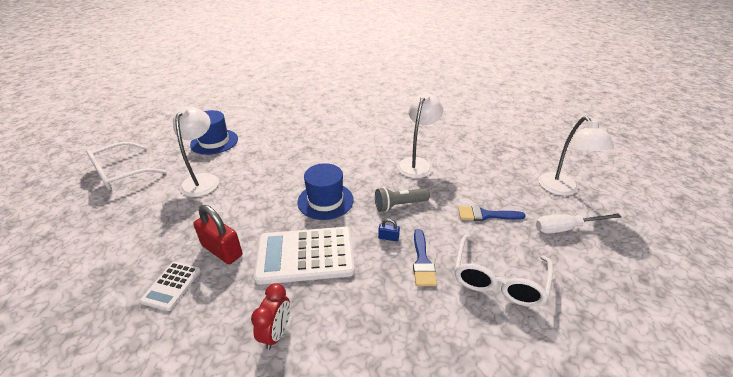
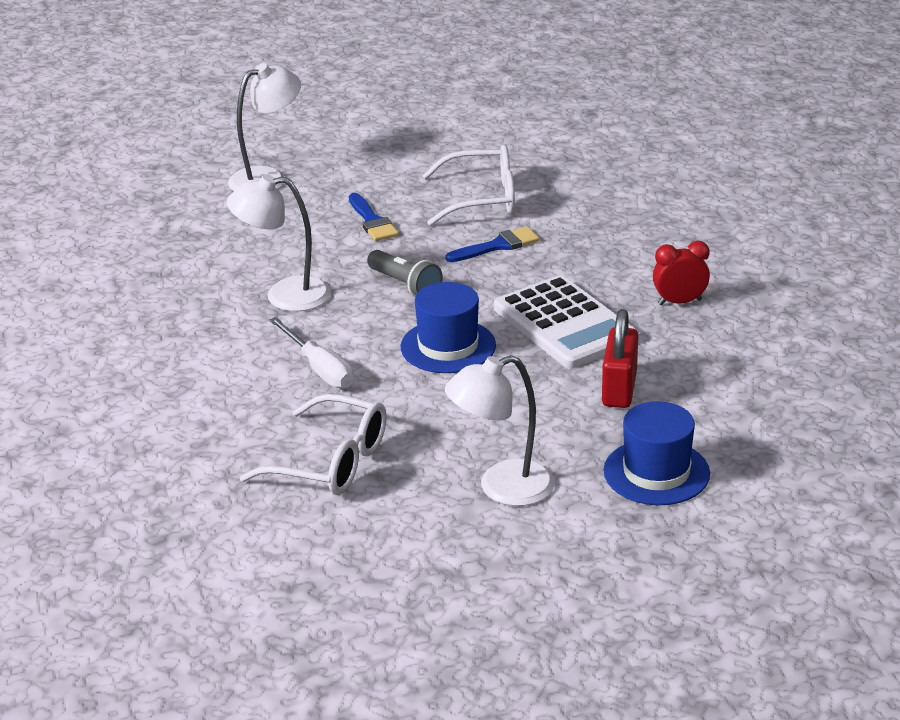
camera: 115 degrees left, 5 degrees down
white glasses [86,142,167,191] -> white glasses moved to [239,394,387,495]
white calculator [140,261,201,311] -> none
blue hat [190,110,238,155] -> blue hat moved to [604,401,710,505]
blue padlock [378,219,400,241] -> none
white screwdriver [536,213,622,234] -> white screwdriver moved to [269,317,354,389]

